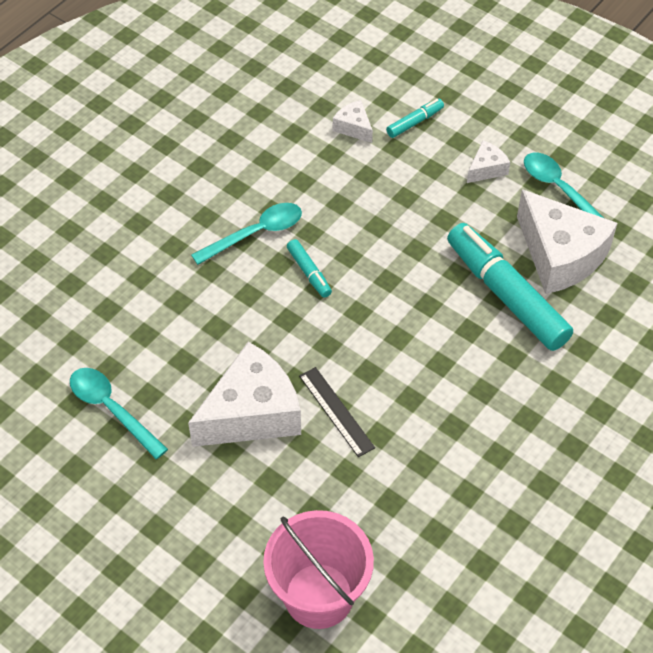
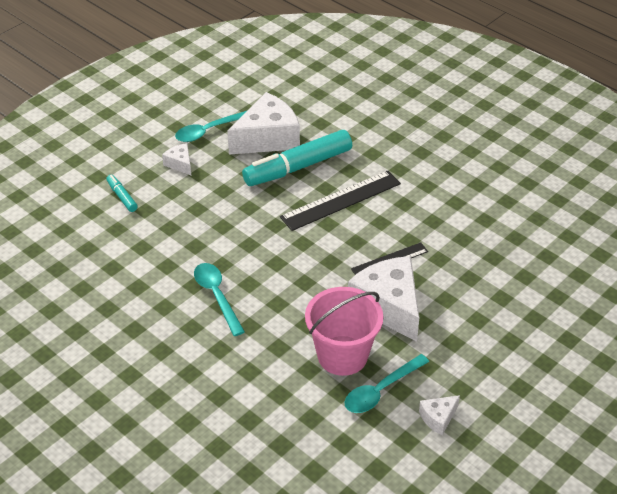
camera: 85 degrees left, 10 degrees down
pink bucket [263,510,374,629] -> pink bucket moved to [305,287,383,376]
turquoise marker [287,239,332,298] -> none
white cheese [333,100,373,143] -> white cheese moved to [419,395,460,435]
none -> black ruler [280,170,401,231]

